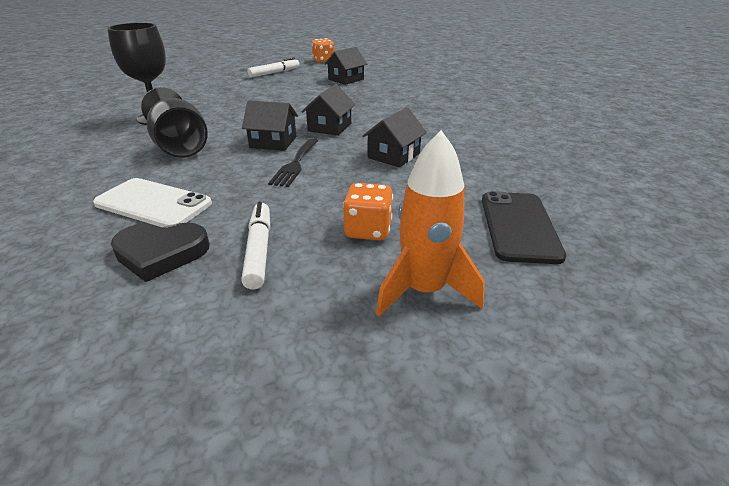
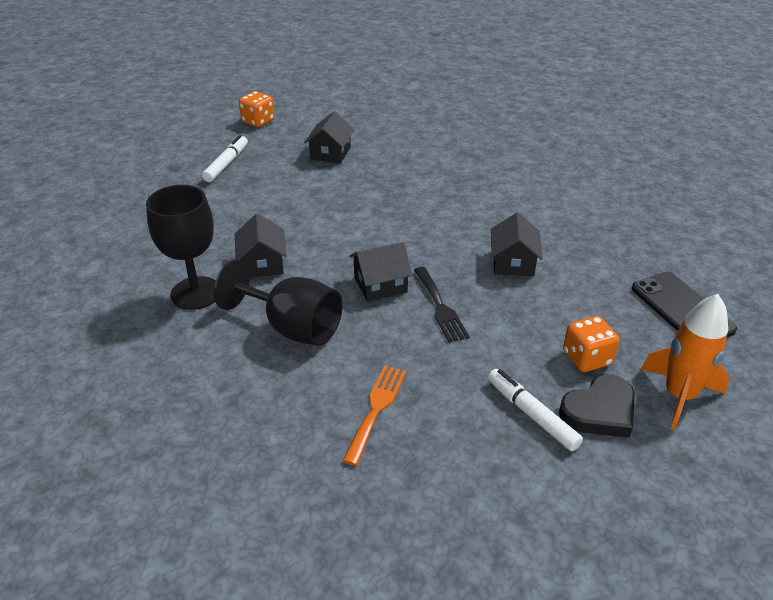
camera: 30 degrees left, 5 degrees up
white phone [93,178,212,227] -> orange fork [342,366,407,466]
black heart [111,223,209,282] -> black heart moved to [559,374,635,438]
black house [301,84,356,136] -> black house moved to [235,213,287,278]

